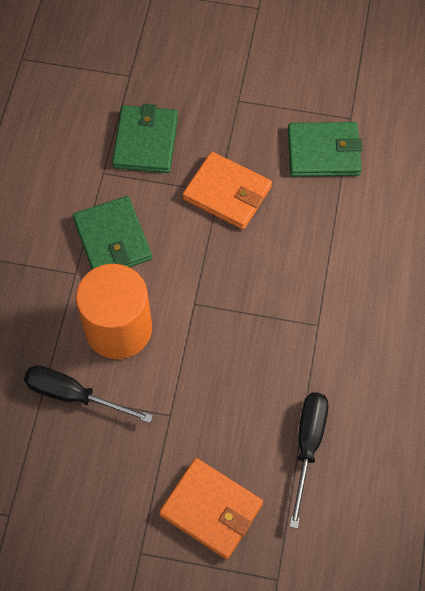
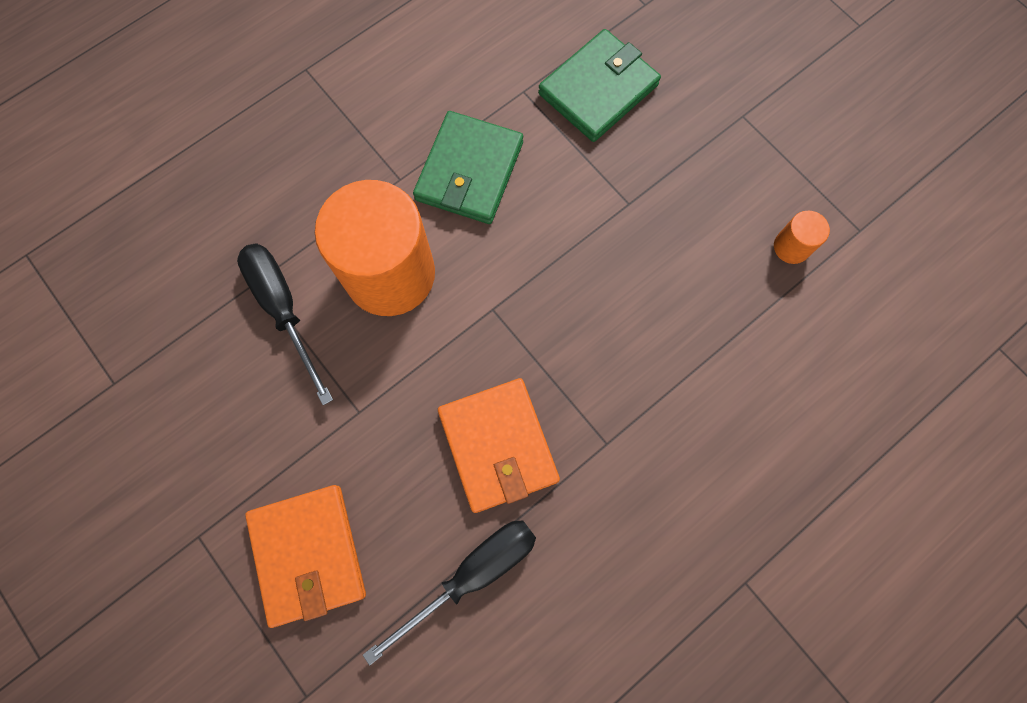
camera: 40 degrees right, 10 degrees up
orange wallet [182,152,272,230] -> orange wallet moved to [438,378,560,513]
green wallet [288,122,363,177] -> orange cylinder [774,211,830,264]

